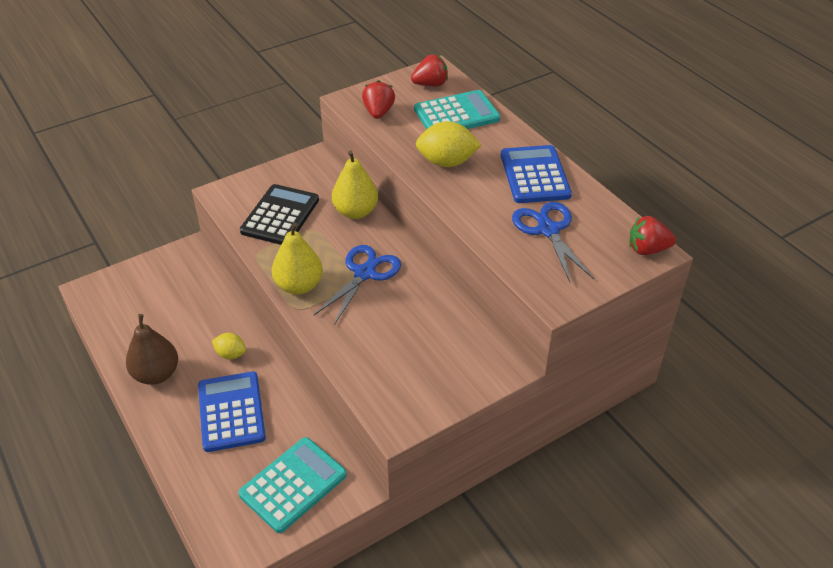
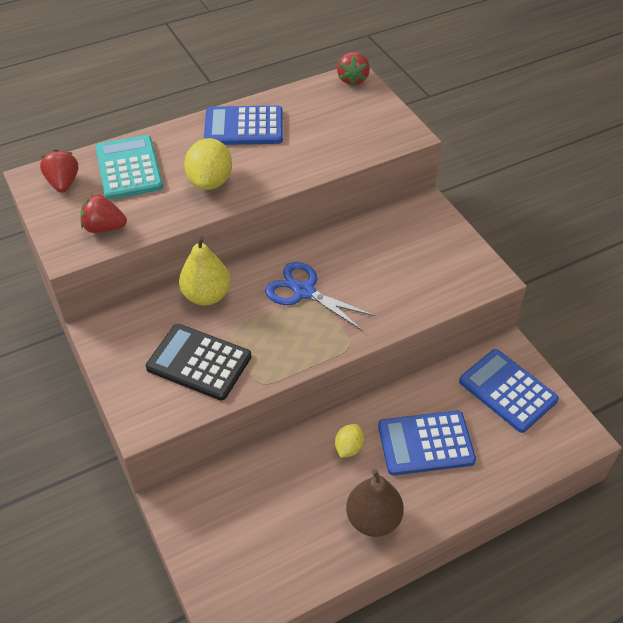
camera: 85 degrees left, 5 degrees up
turquoise calculator [238,437,347,533] -> blue calculator [459,349,559,433]
yellow pear [272,222,323,294] -> none
blue scissors [512,202,594,284] -> none

